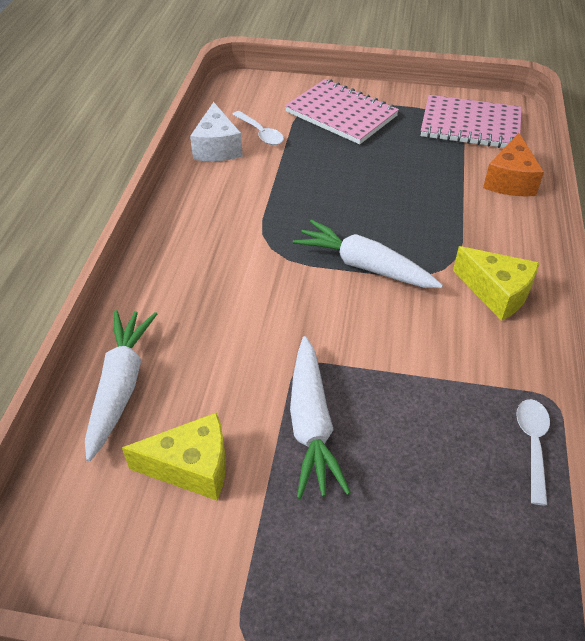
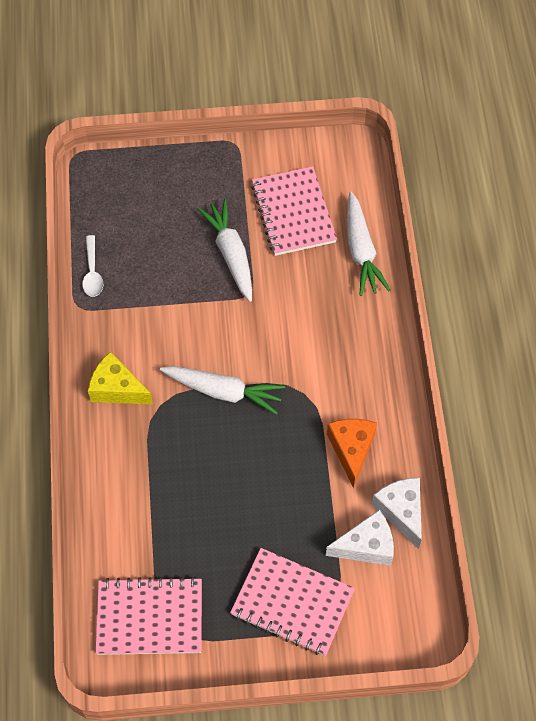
camera: 165 degrees right, 15 degrees up
yellow cheese [122,412,226,500] -> pink notebook [251,166,337,256]
white spoon [232,111,284,145] -> white cheese [326,510,394,566]
orange cheese [483,133,544,196] -> orange cheese moved to [327,419,377,488]

